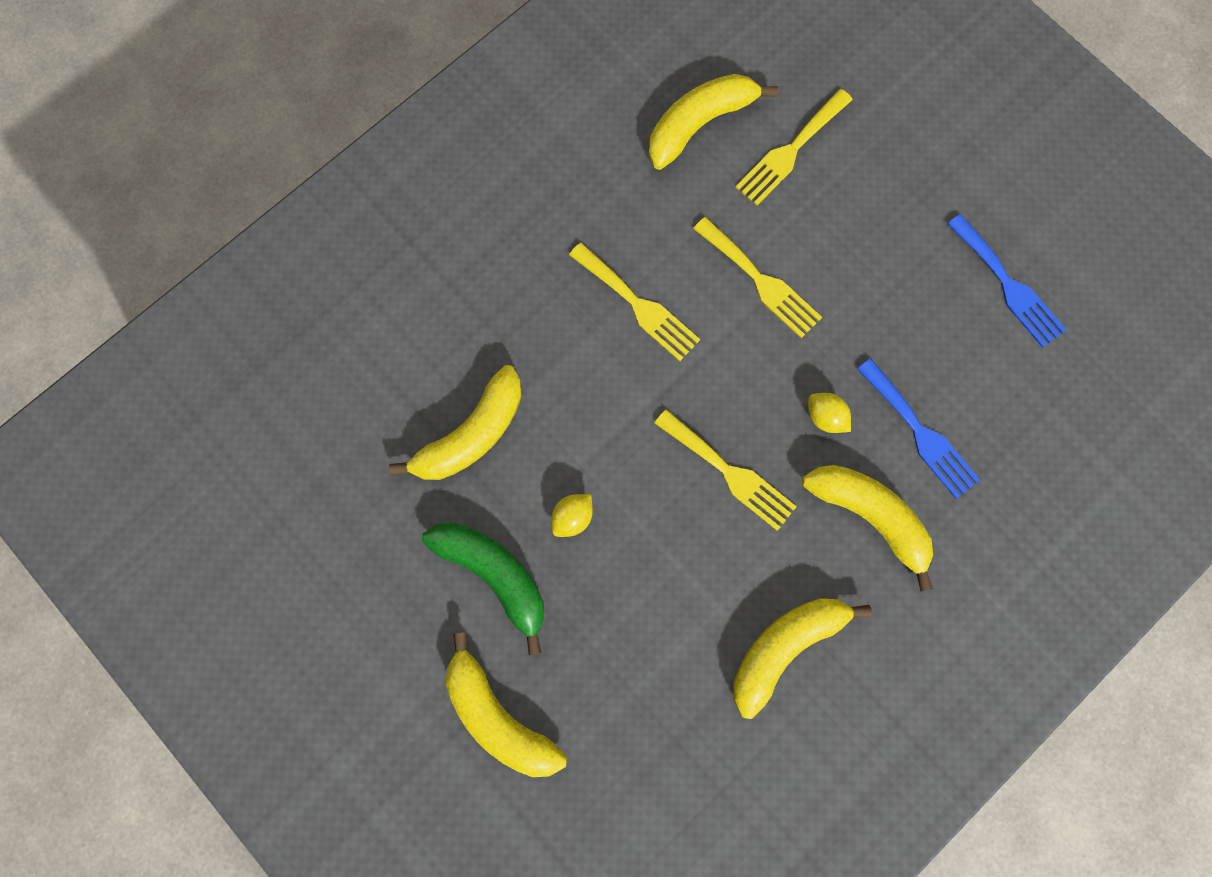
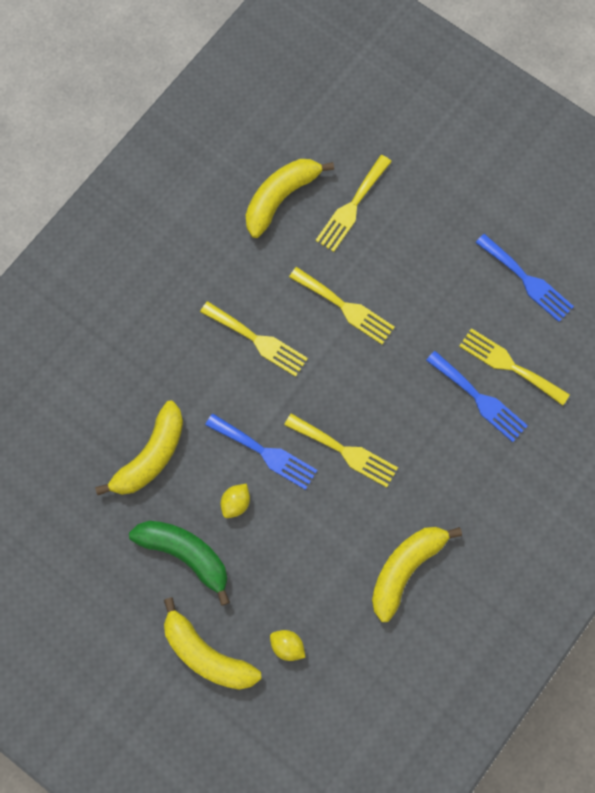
camera: 10 degrees left, 5 degrees down
yellow banana [802,465,933,591] -> none
yellow lemon [808,393,851,433] -> yellow lemon moved to [270,630,306,661]
none -> blue fork [205,413,317,490]
none -> yellow fork [459,328,570,405]

